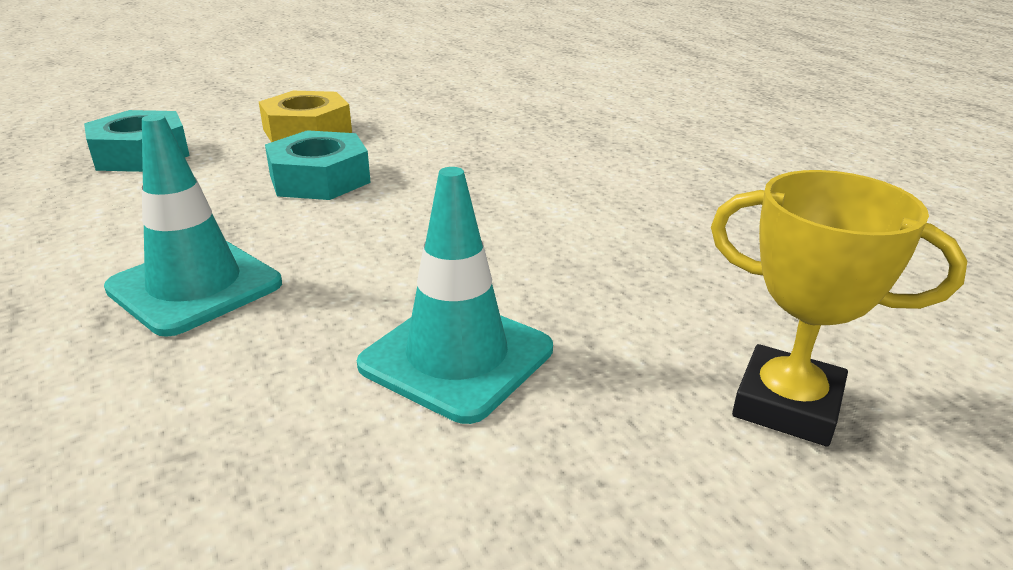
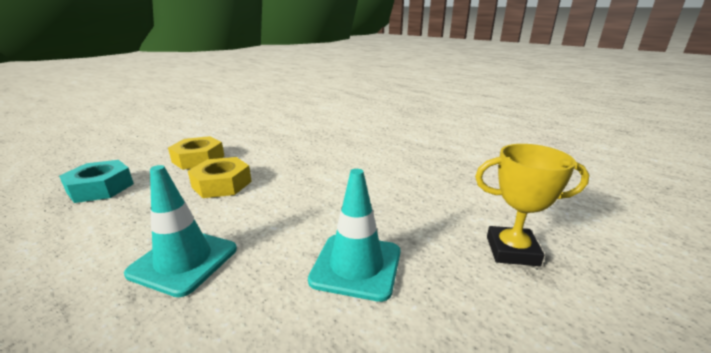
camera: 20 degrees left, 5 degrees down
turquoise nut [265,130,371,200] -> yellow nut [188,157,252,198]

